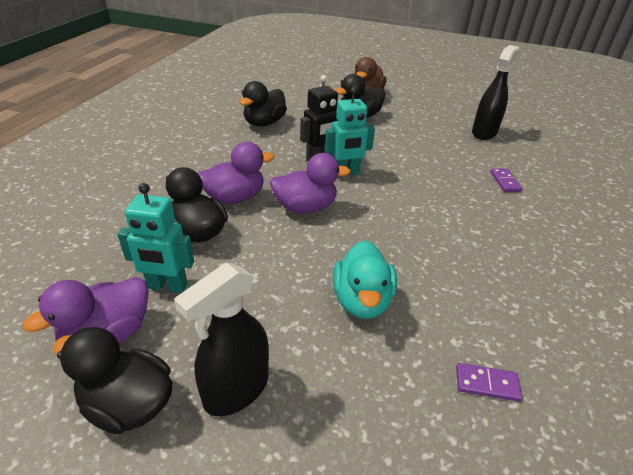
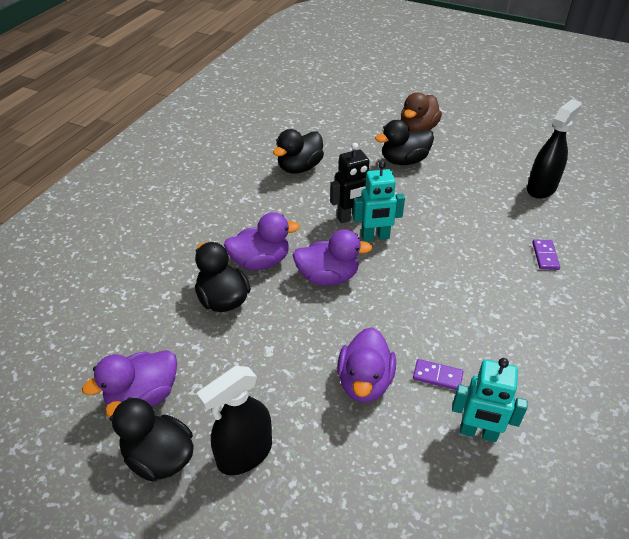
camera: 10 degrees right, 5 degrees up
turquoise robot [117,183,194,293] -> turquoise robot moved to [452,358,528,442]
turquoise duck [333,240,397,319] -> purple duck [337,327,396,402]
purple domino [456,363,523,402] -> purple domino moved to [413,359,463,390]

